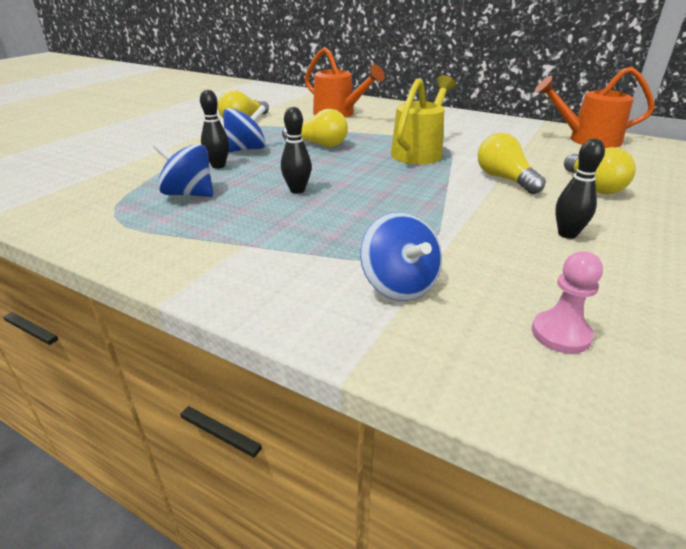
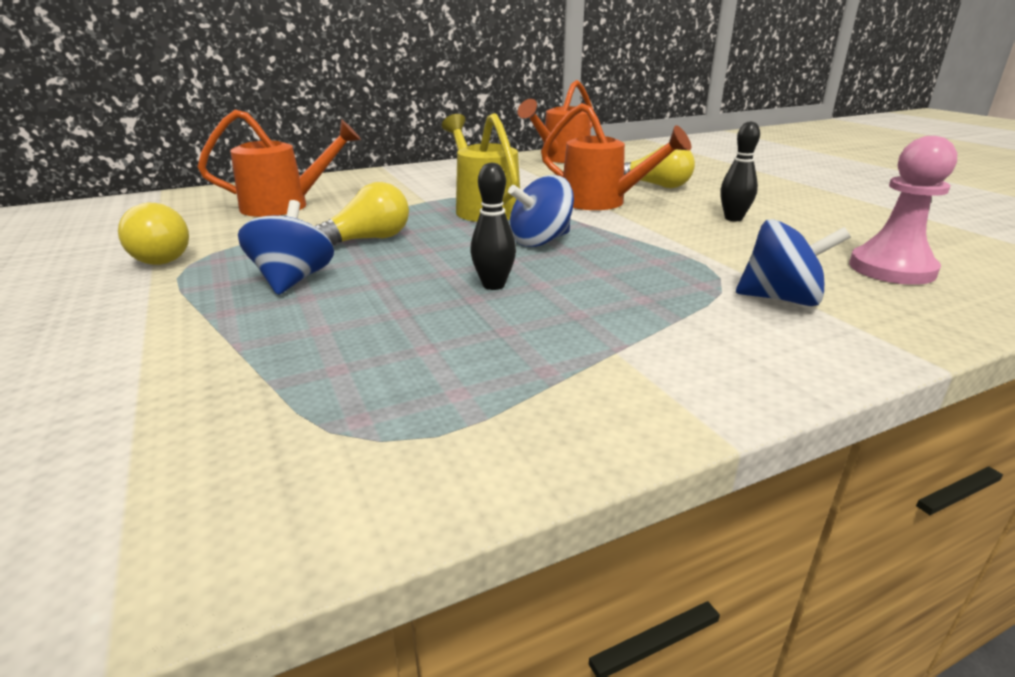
camera: 55 degrees left, 5 degrees down
blue spinning top [153,142,214,197] -> blue spinning top moved to [508,175,574,247]
black bowling pin [200,90,229,169] -> none
yellow light bulb [478,133,546,194] -> orange watering can [541,103,691,210]
pink pawn [532,252,603,354] -> pink pawn [849,136,957,285], size x1.56

